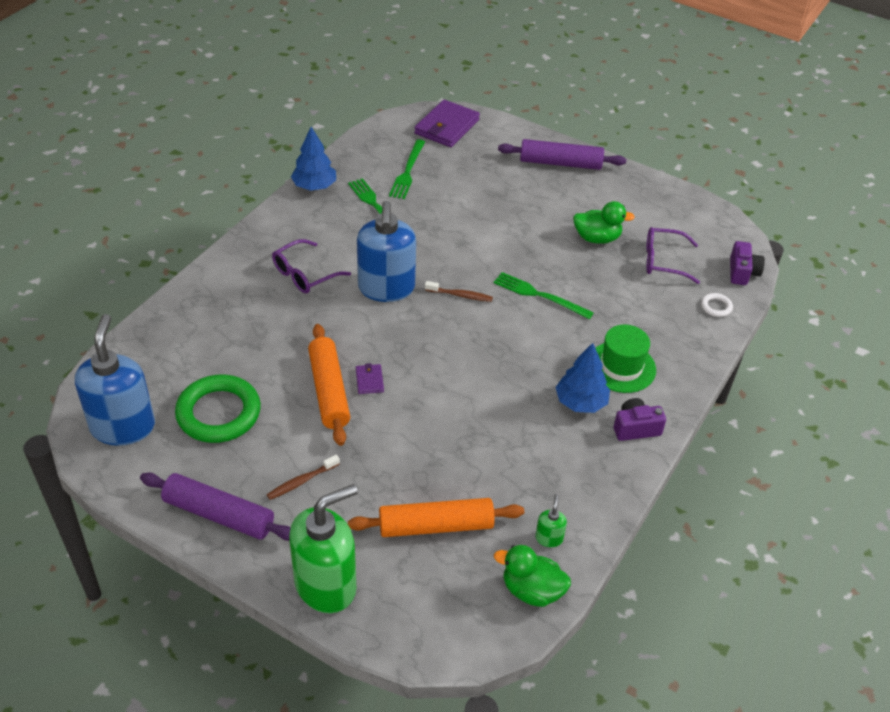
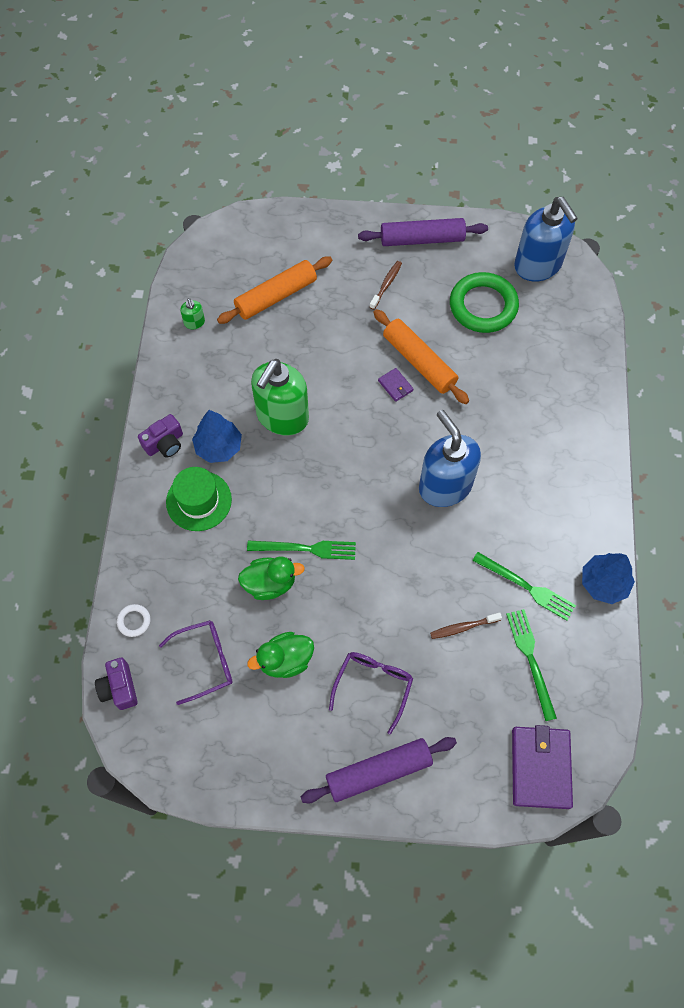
camera: 155 degrees right, 20 degrees up
purple glasses [272,239,351,294] -> purple glasses moved to [329,652,413,734]
green soap dispenser [289,484,358,613] -> green soap dispenser moved to [251,359,309,436]
brown toothbrush [425,281,493,302] -> brown toothbrush moved to [430,613,502,639]
green duck [494,545,571,607] -> green duck moved to [238,557,305,600]

